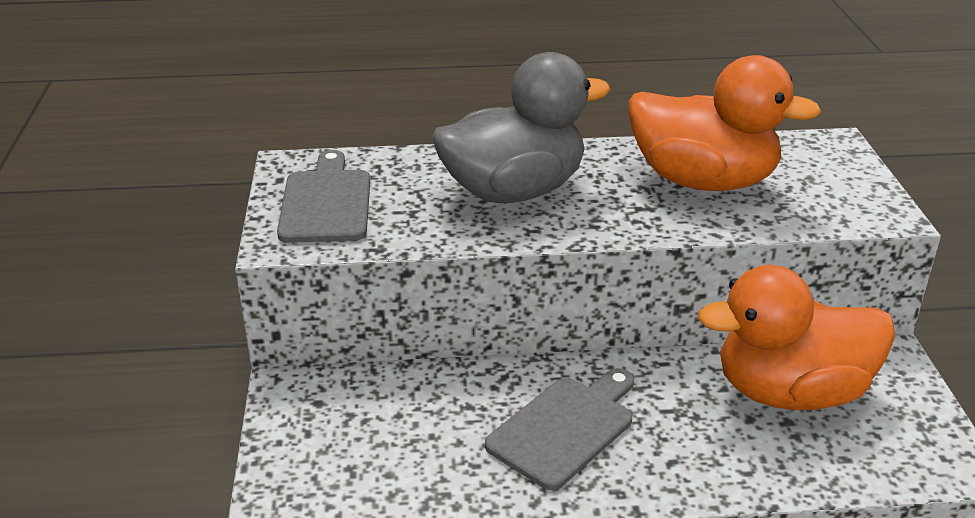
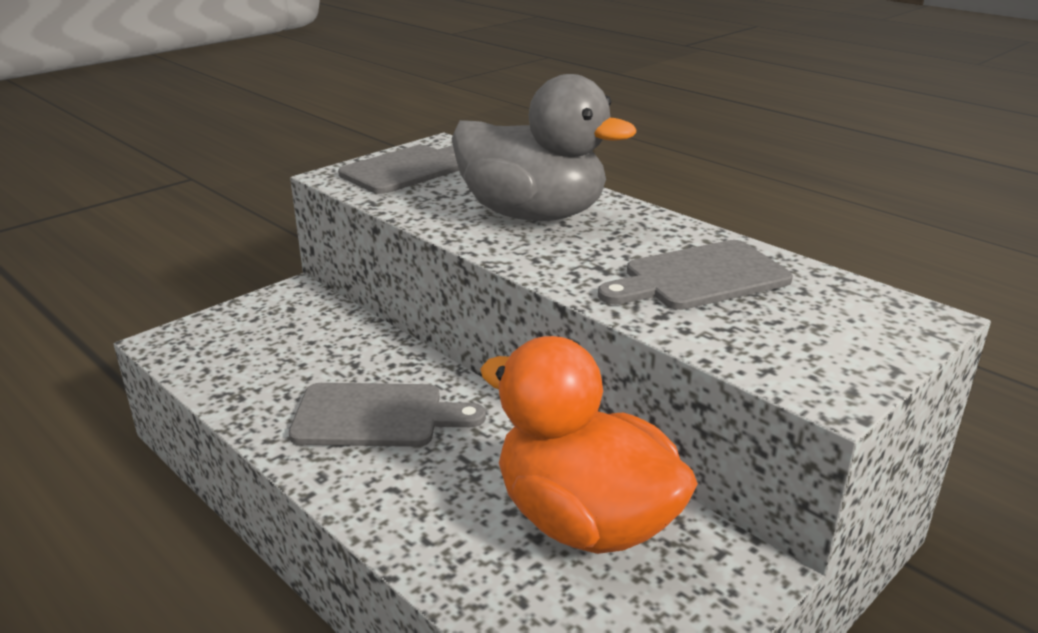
camera: 50 degrees right, 5 degrees down
orange duck [629,55,821,191] -> grey cutting board [598,240,793,310]

